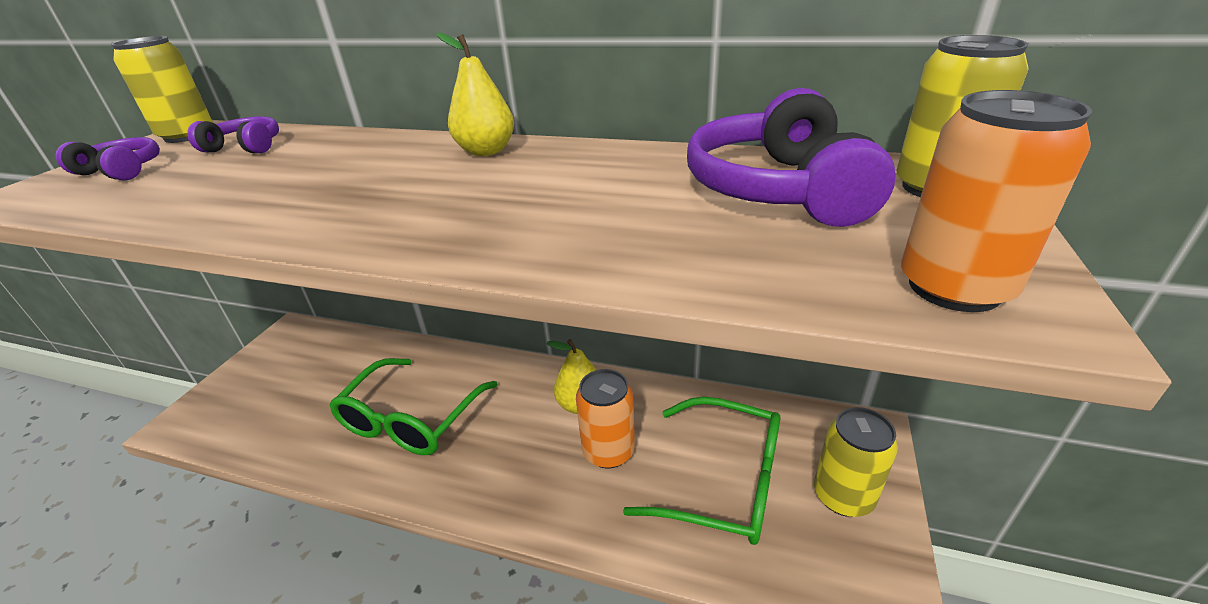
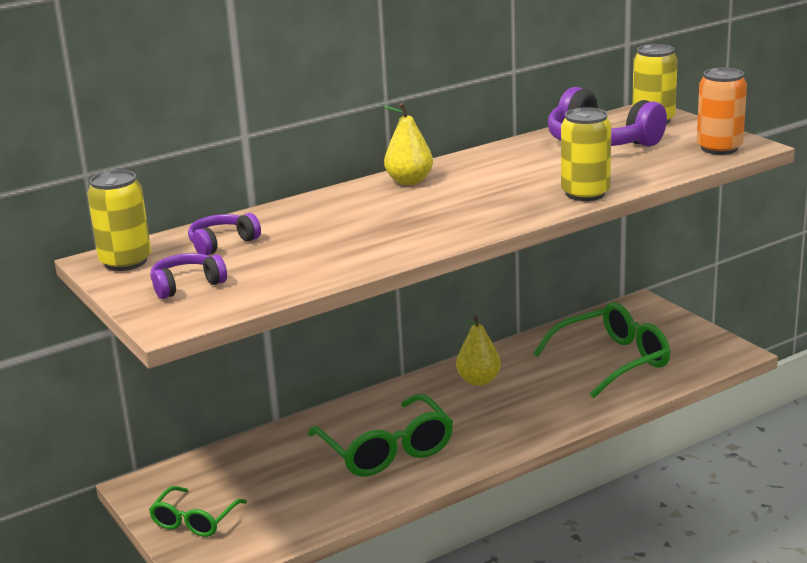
camera: 50 degrees left, 10 degrees down
orange can [576,369,635,468] -> none
yellow can [814,407,898,517] -> yellow can moved to [561,107,611,201]
none -> green glasses [149,486,247,537]

